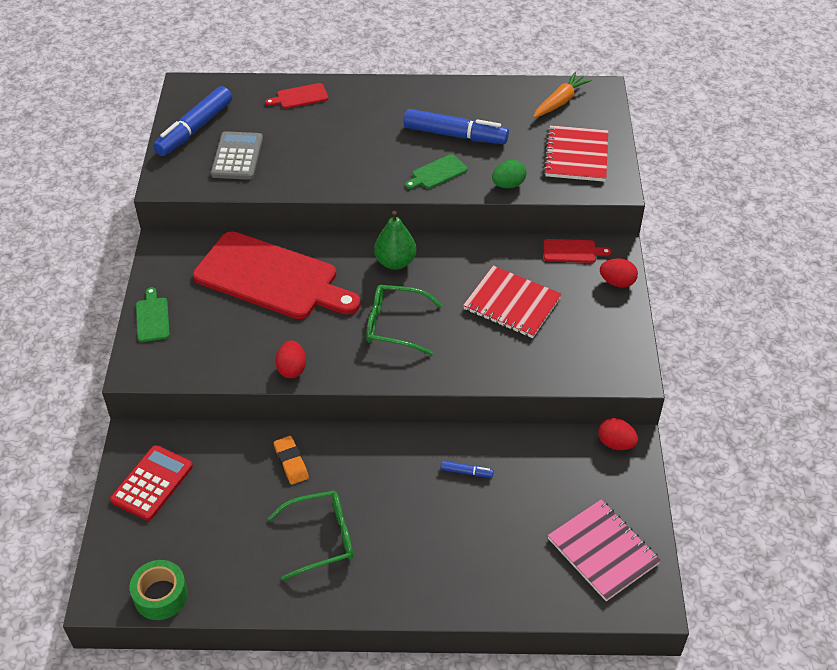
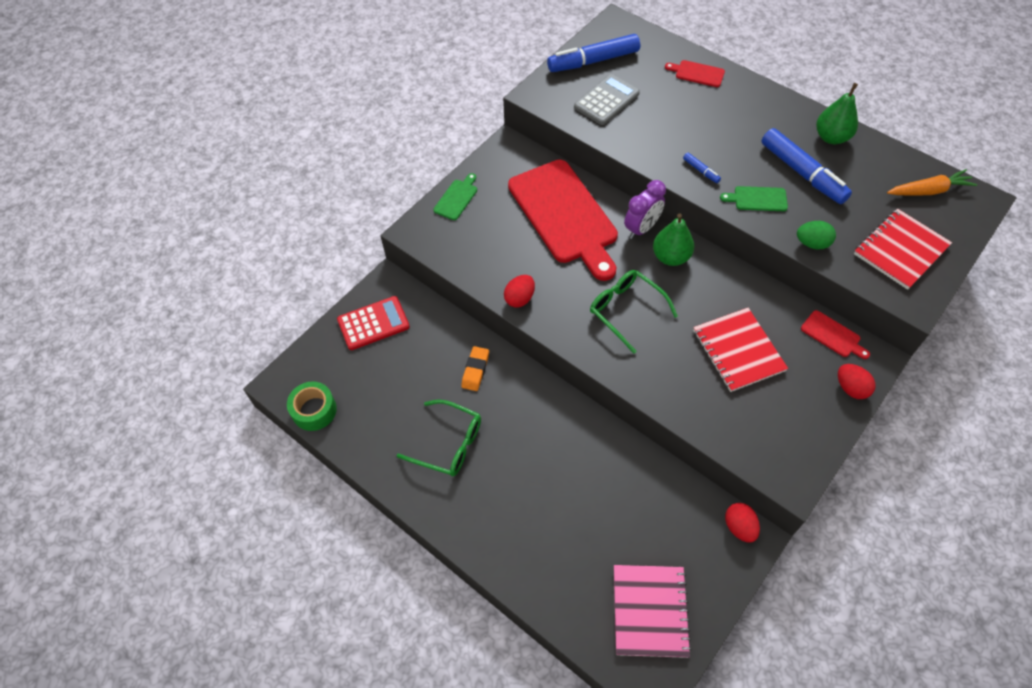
camera: 40 degrees right, 10 degrees up
blue marker [441,461,494,478] -> blue marker moved to [683,153,721,183]
none -> purple clock [624,180,666,239]
none -> green pear [816,83,858,144]

